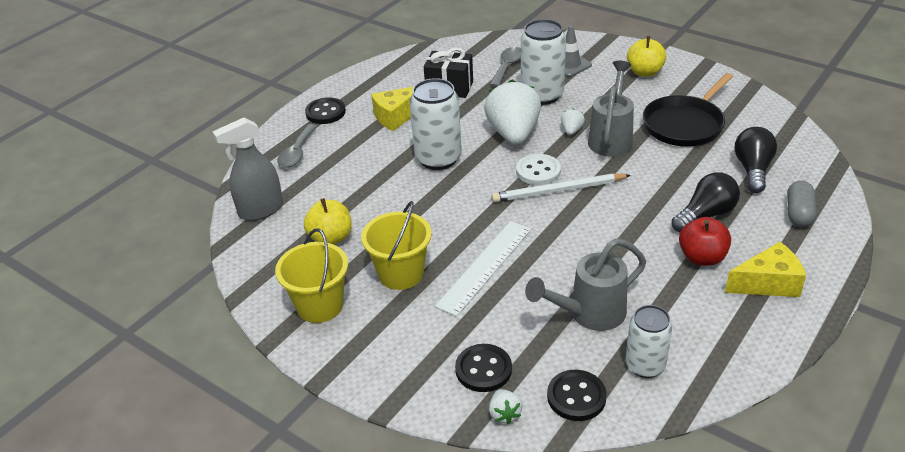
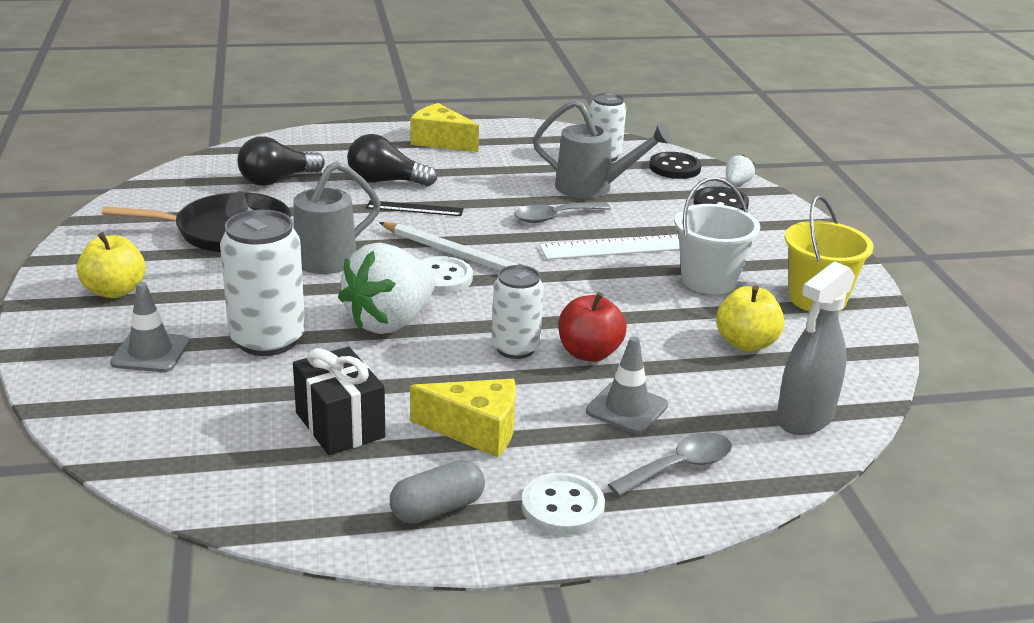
camera: 140 degrees left, 10 degrees down
grey spray bottle [213,118,283,221] -> grey spray bottle turned 120 degrees clockwise [776,261,855,435]
black button [305,97,346,124] -> white button [521,473,605,535]
yellow bucket [361,201,432,290] -> white bucket [674,177,760,295]
white can [409,78,462,170] -> white can [492,265,544,359], size x0.65
grey spoon [490,47,521,87] -> grey spoon moved to [514,202,611,223]
white strawberry [561,108,585,135] -> none
red apple [679,217,731,266] -> red apple moved to [558,292,627,362]
grey capsule [787,181,817,227] -> grey capsule moved to [390,460,485,524]
none -> black ruler [366,200,464,216]
none -> grey traffic cone [586,336,668,434]

